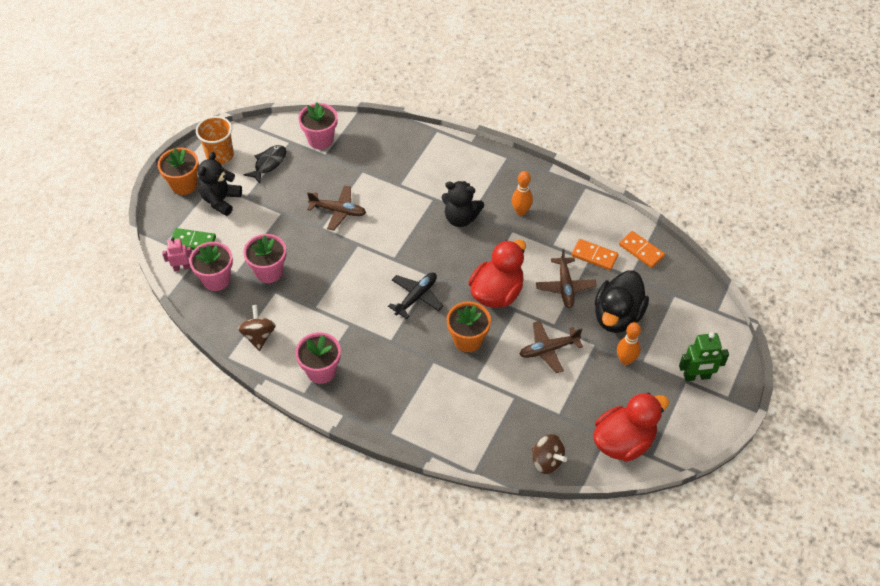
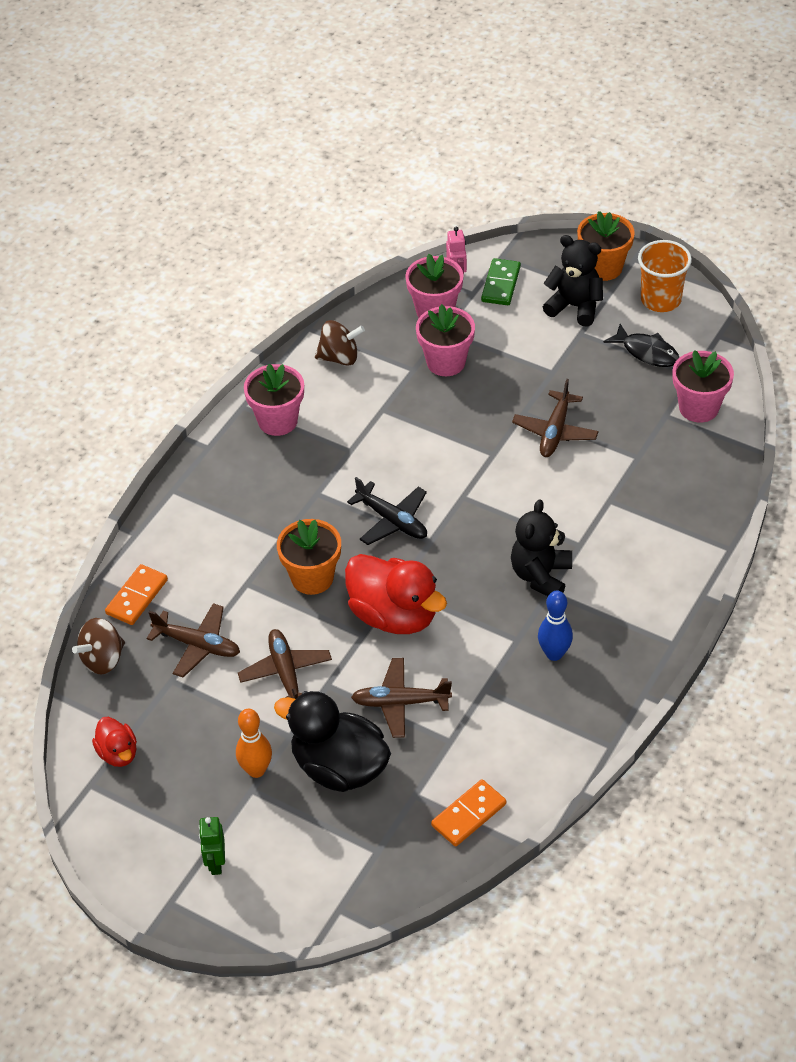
camera: 95 degrees right, 5 degrees down
orange bowling pin [512,171,533,216] -> blue bowling pin [538,591,573,661]
orange domino [572,239,619,270] -> orange domino moved to [105,564,168,625]
red duck [593,392,669,462] -> red duck [92,717,137,767], size x0.52
green robot [679,332,729,382] -> green robot [199,817,225,875], size x0.66
none -> brown plane [146,603,240,677]

